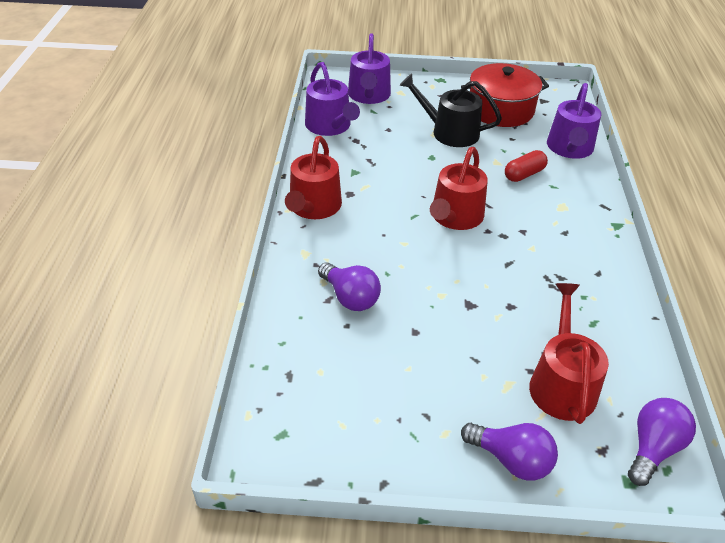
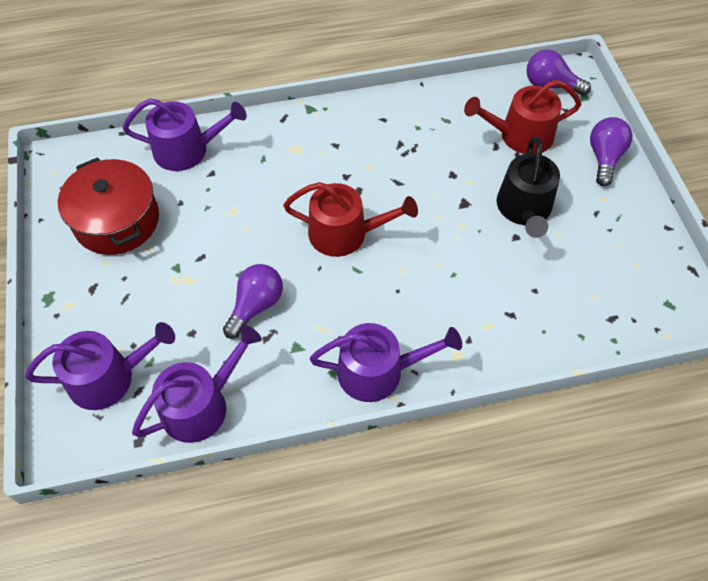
camera: 105 degrees left, 15 degrees up
red watering can [285,136,342,219] -> purple watering can [310,323,462,402]
purple light bulb [318,262,381,311] -> purple light bulb moved to [223,264,283,339]
black watering can [399,73,502,147] -> black watering can moved to [497,137,560,238]
red capsule [505,150,548,182] -> none

